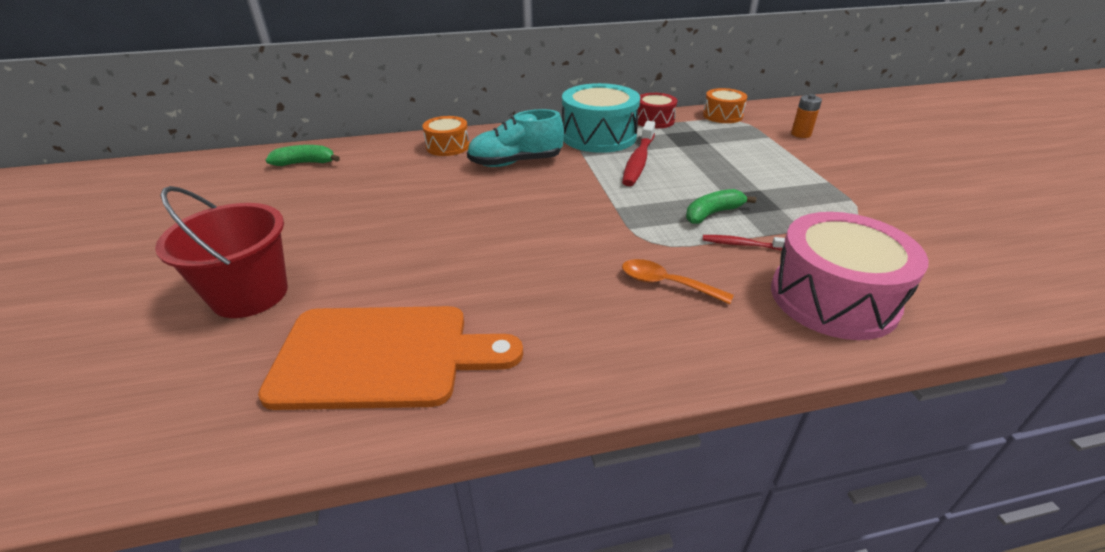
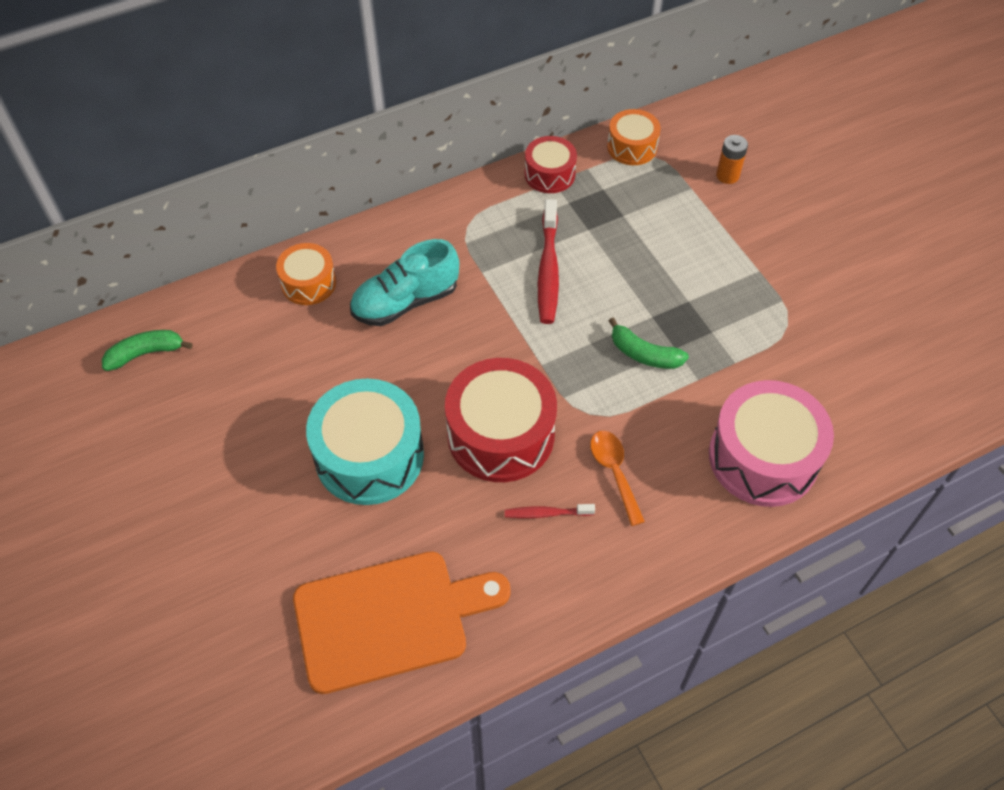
camera: 15 degrees left, 20 degrees up
red bucket [155,186,288,318] -> none
turquoise drum [562,83,640,153] -> turquoise drum moved to [306,379,424,505]
orange spoon [622,259,734,304] -> orange spoon turned 60 degrees clockwise [590,431,645,526]
green banana [686,189,756,224] -> green banana turned 105 degrees counterclockwise [609,318,689,369]
red toothbrush [703,235,785,251] -> red toothbrush moved to [505,504,595,518]
none -> red drum [445,358,557,482]

